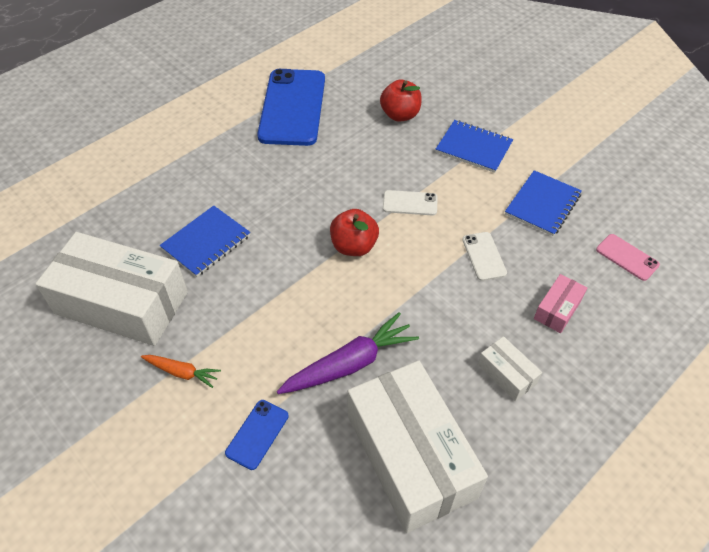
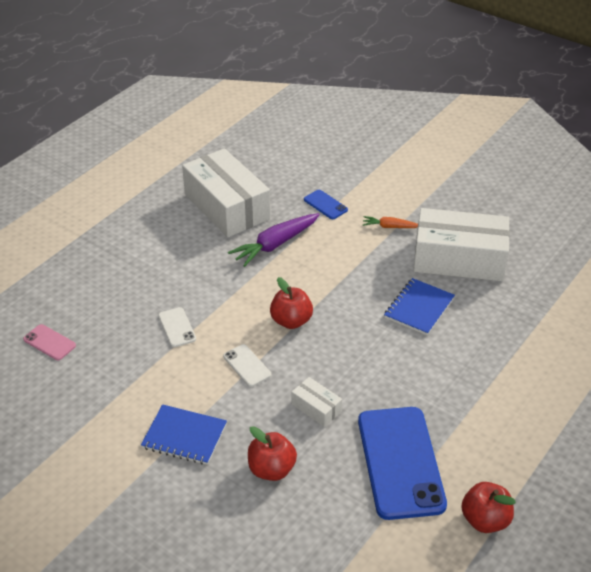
camera: 170 degrees right, 10 degrees down
blue phone [225,400,289,470] -> blue phone turned 60 degrees counterclockwise [304,190,348,219]
white phone [383,190,438,216] -> white phone turned 60 degrees clockwise [223,344,271,387]
white box [478,336,542,401] -> white box moved to [292,377,342,427]
blue notebook [505,170,582,236] -> none
pink box [534,274,587,333] -> none
none -> red apple [461,482,516,533]

